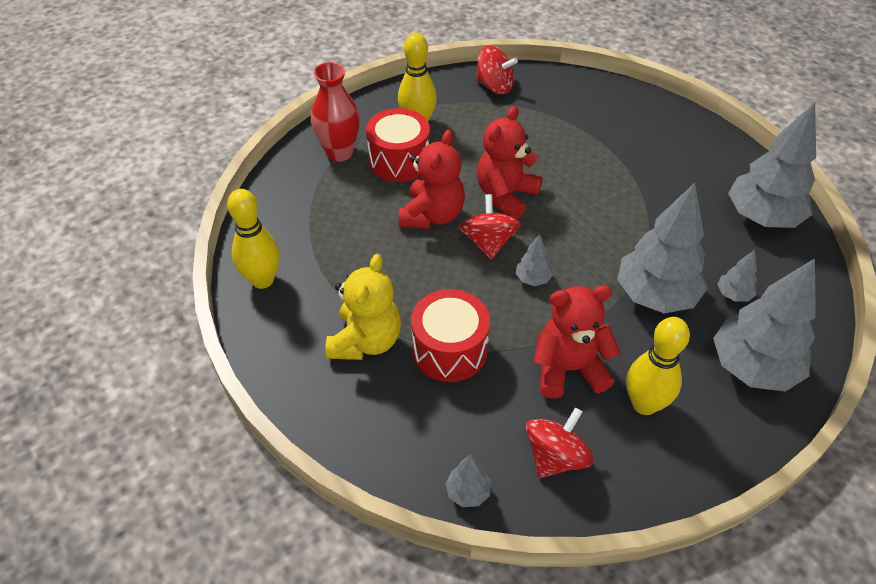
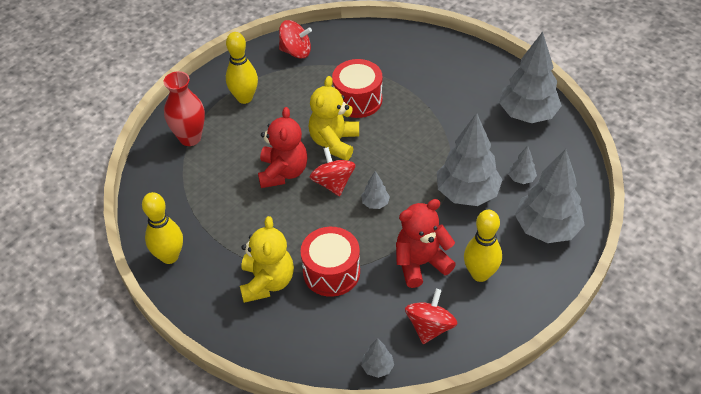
camera: 15 degrees left, 0 degrees up
red drum [366,108,430,182] -> red drum moved to [332,59,382,118]
red teddy bear [477,106,543,219] -> yellow teddy bear [309,76,359,160]

